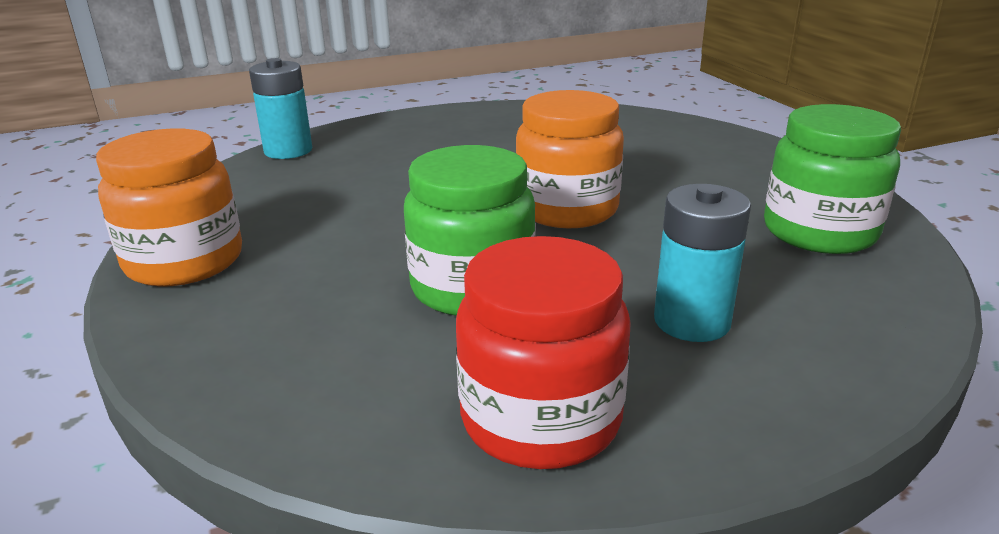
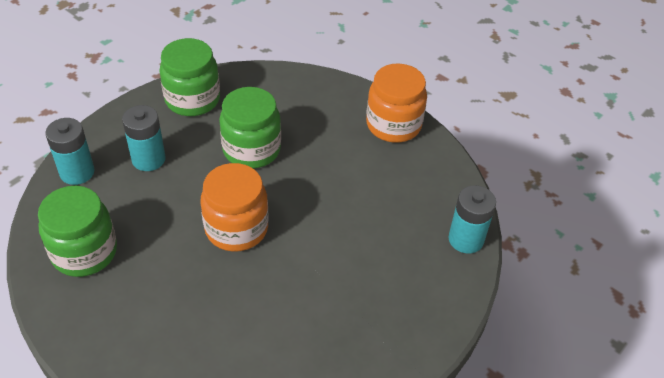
camera: 150 degrees right, 20 degrees up
red jar [456,236,631,469] -> green jar [159,38,220,116]
none -> turquoise battery [45,118,95,185]

